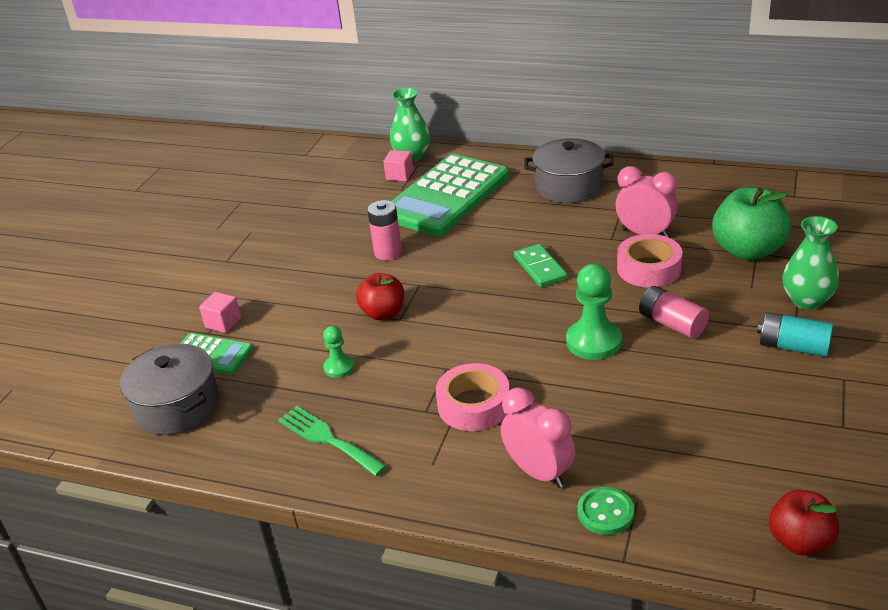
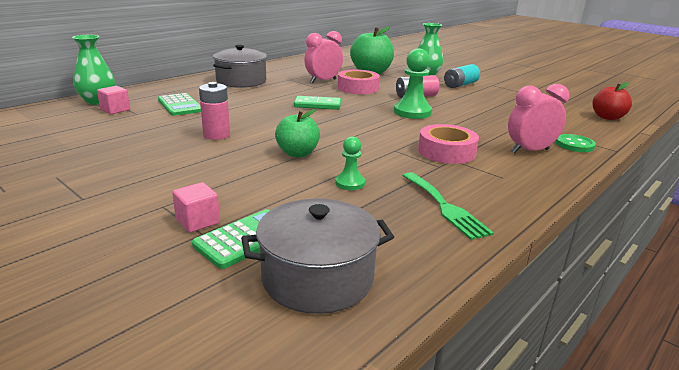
camera: 70 degrees left, 10 degrees down
green fork [278,406,387,476] -> green fork turned 90 degrees counterclockwise [403,172,494,240]
red apple [356,273,404,320] -> green apple [275,109,320,157]
green calculator [392,154,509,236] -> green calculator [158,93,201,116], size x0.49

